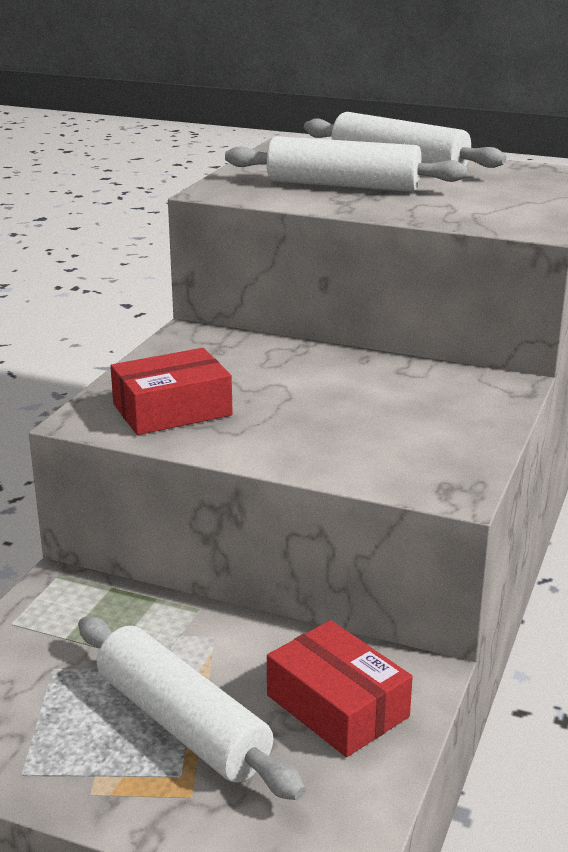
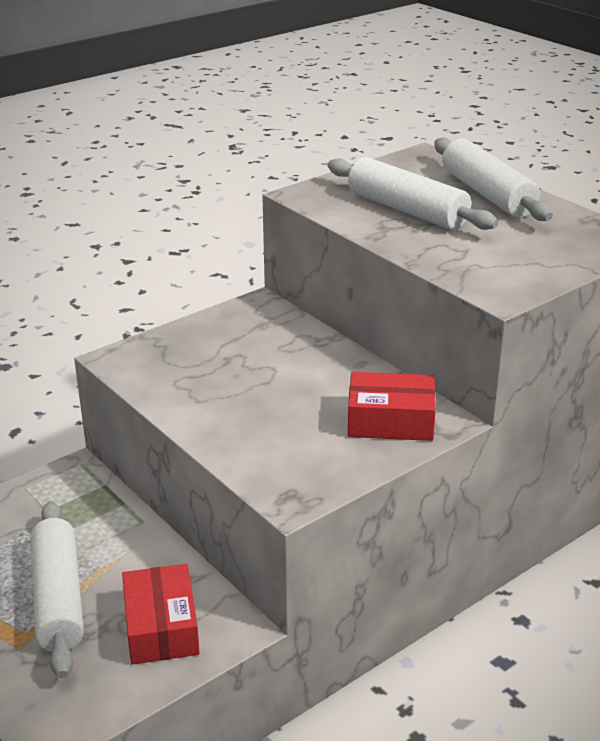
camera: 30 degrees right, 5 degrees up
red box [110,348,233,435] -> red box moved to [348,372,436,441]

